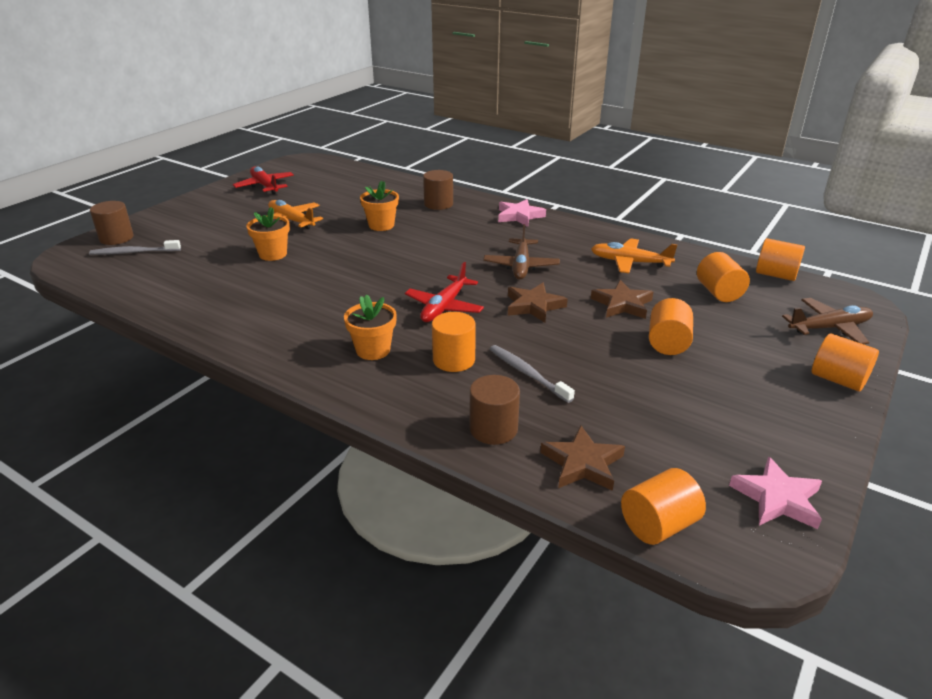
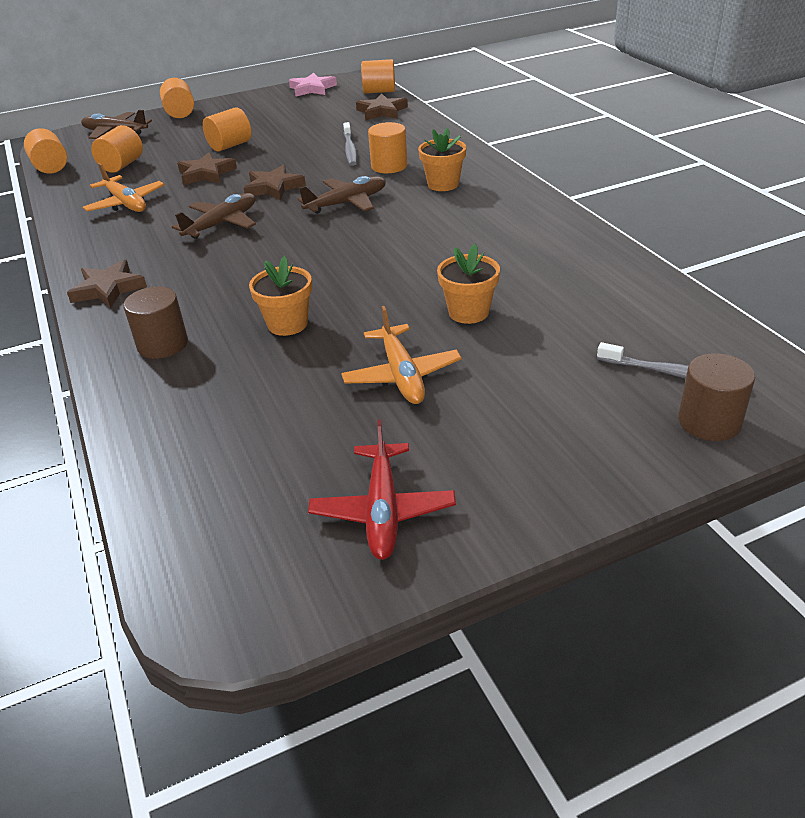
camera: 145 degrees left, 5 degrees up
red plane [405,262,484,322] -> brown plane [298,176,386,214]
brown cylinder [470,375,520,445] -> none
pink star [498,199,546,227] -> brown star [67,260,147,308]

